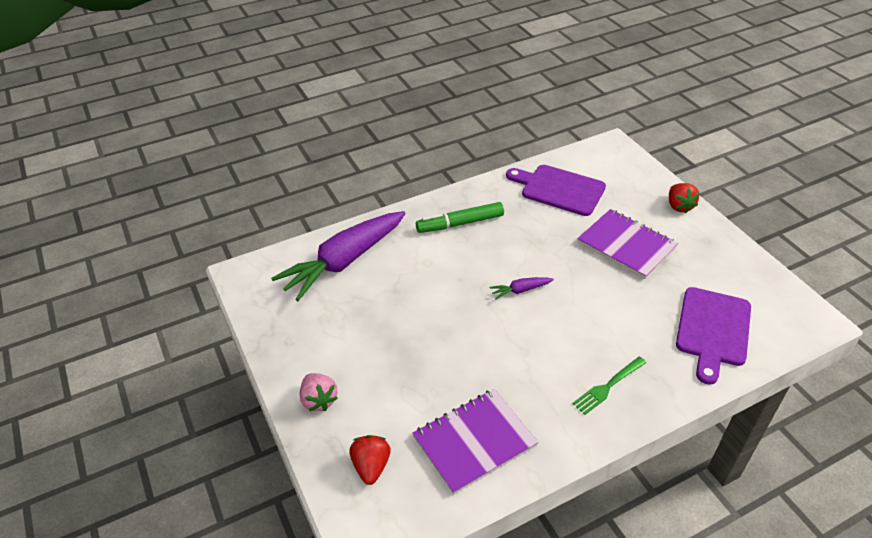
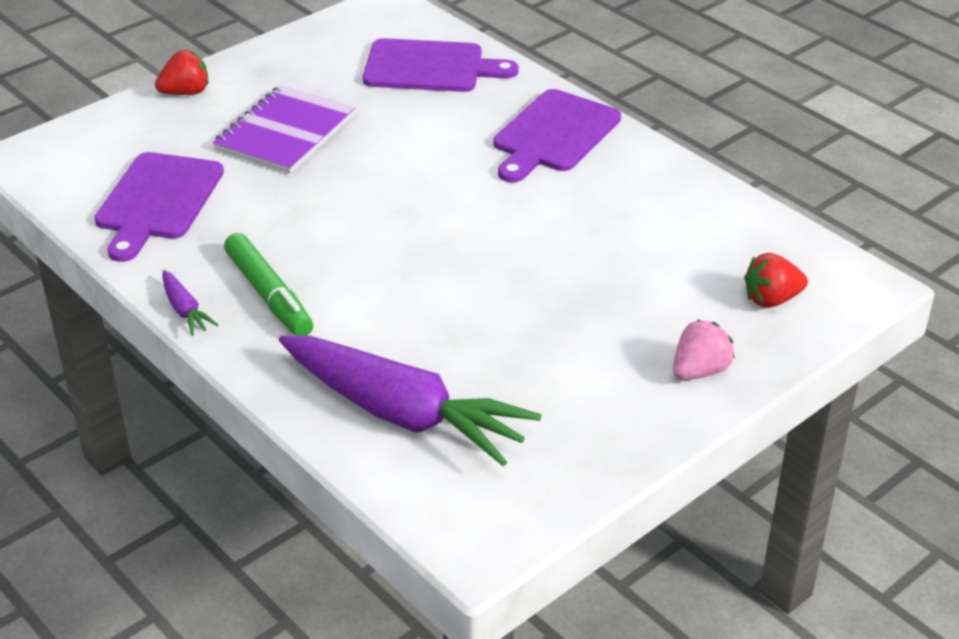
camera: 105 degrees left, 5 degrees down
purple notebook [412,389,538,494] -> none
purple carrot [489,277,554,300] -> purple carrot moved to [163,270,219,336]
green fork [572,357,646,415] -> purple cutting board [493,89,621,182]

